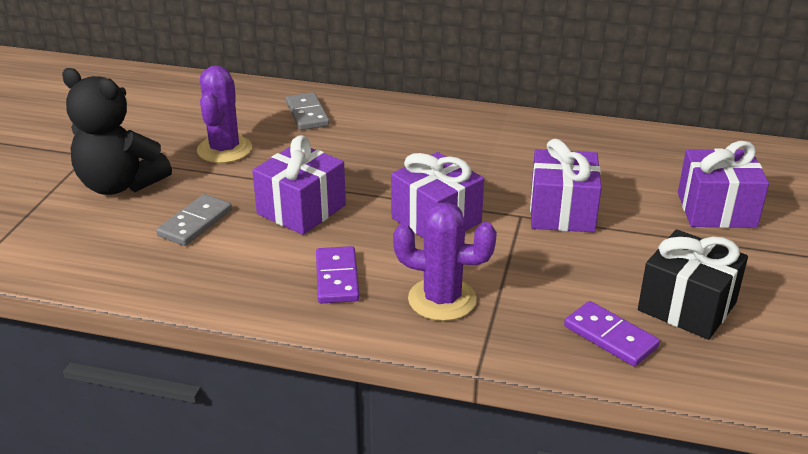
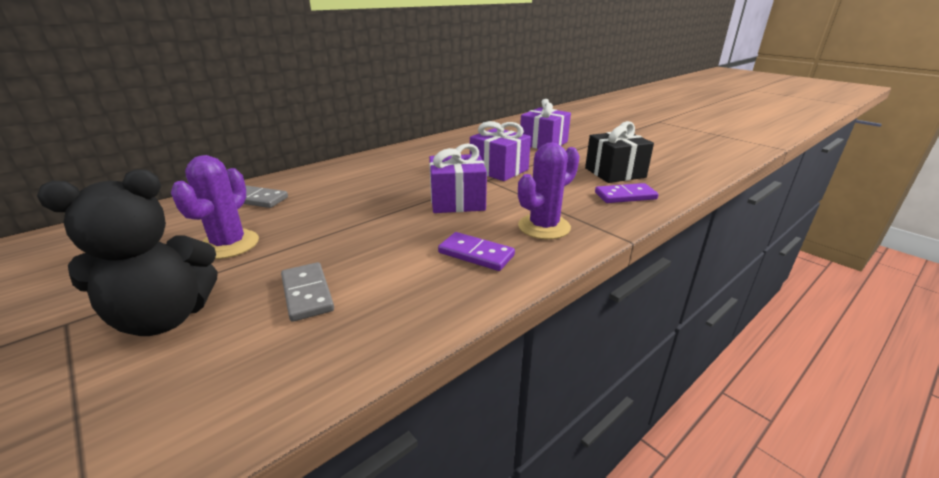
camera: 55 degrees left, 5 degrees down
purple cactus [197,65,252,163] -> purple cactus turned 60 degrees clockwise [171,155,259,259]
purple gift [252,135,346,235] -> none

